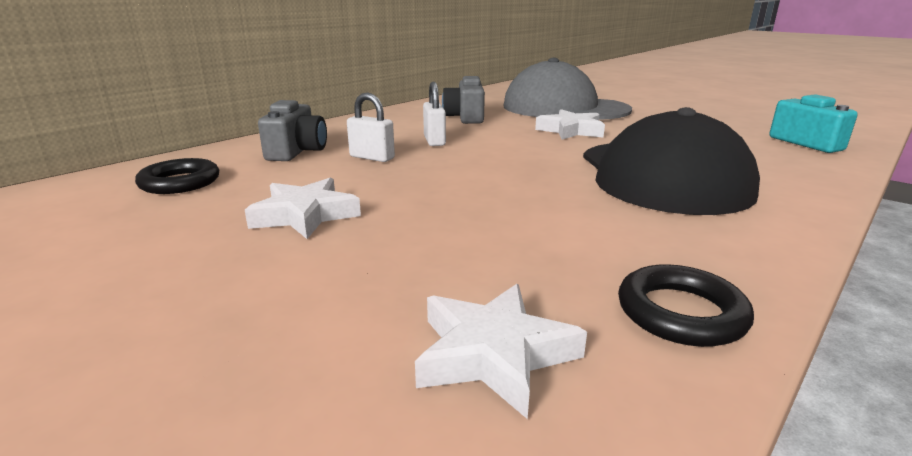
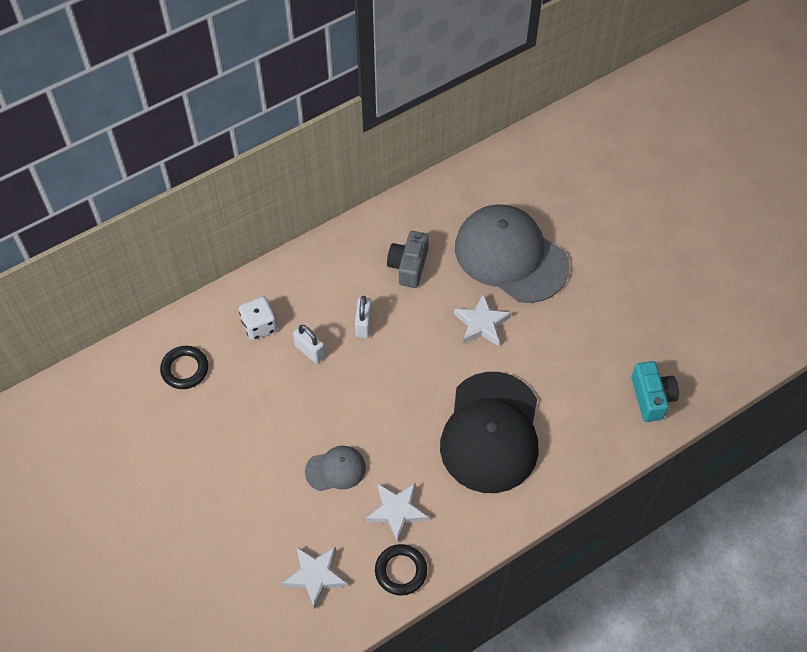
camera: 15 degrees right, 35 degrees up
white star [245,178,361,239] -> white star moved to [366,483,429,543]
grey camera [258,100,327,161] -> white dice [239,296,277,340]
none -> grey cap [305,446,366,491]

